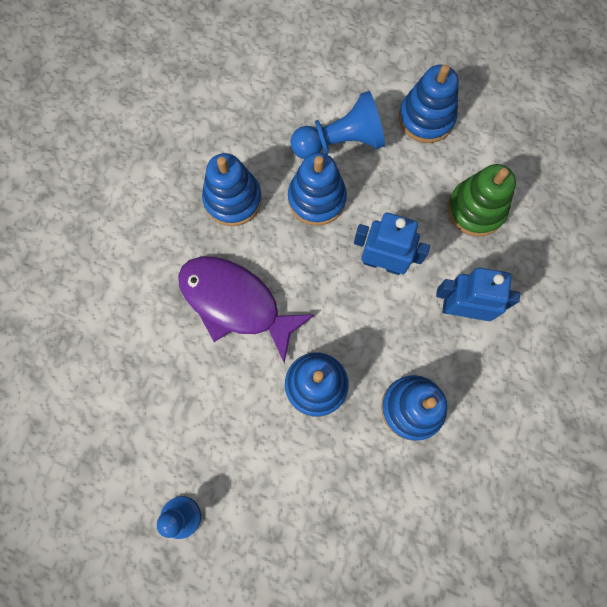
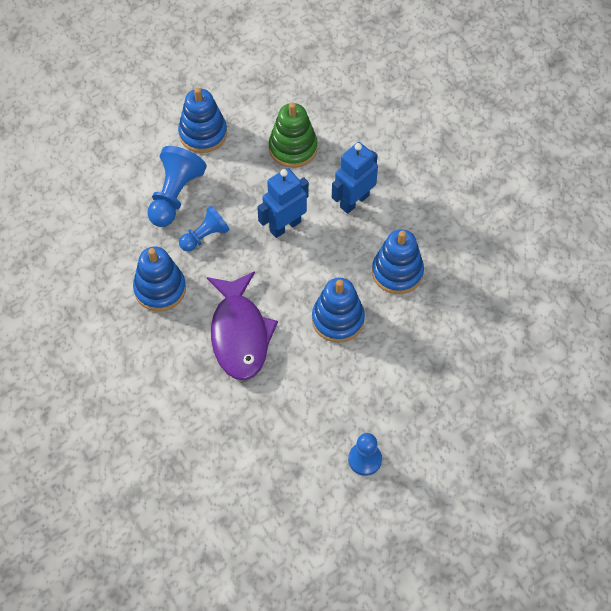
camera: 55 degrees left, 15 degrees down
purple fish [178,257,315,363] -> purple fish turned 75 degrees counterclockwise [207,271,278,380]
blue stacking toy [288,152,347,226] -> blue pawn [179,206,229,252]

